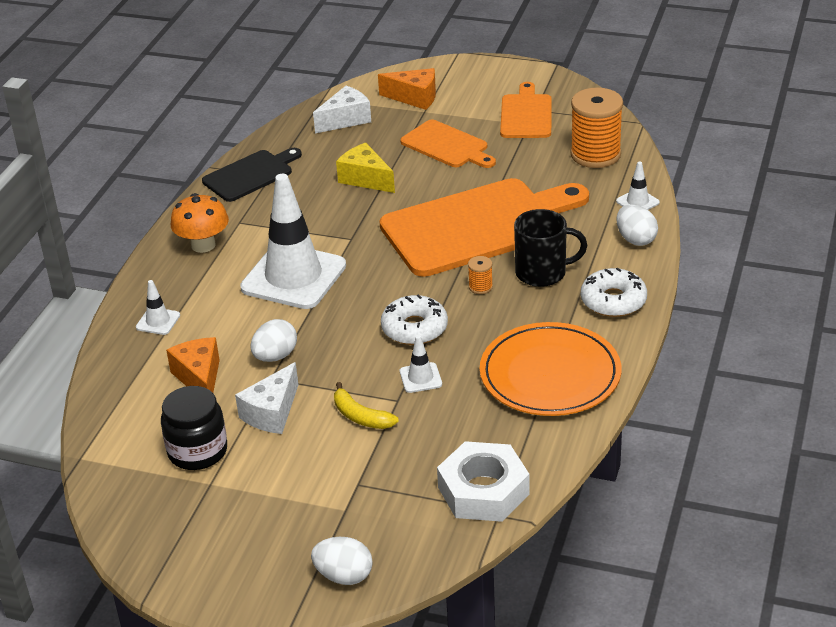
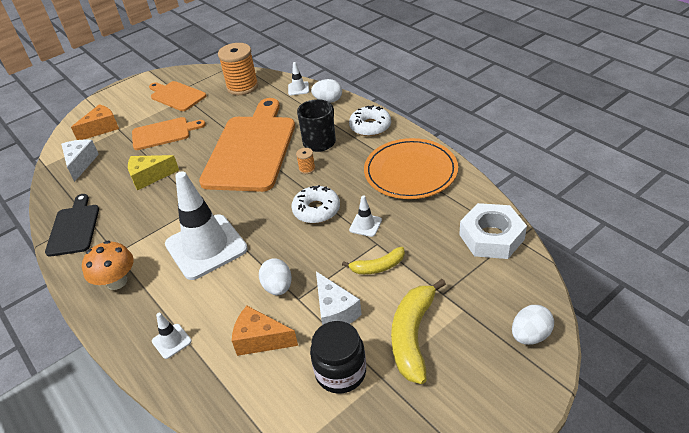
camera: 55 degrees left, 5 degrees up
none -> yellow banana [391,279,446,384]

